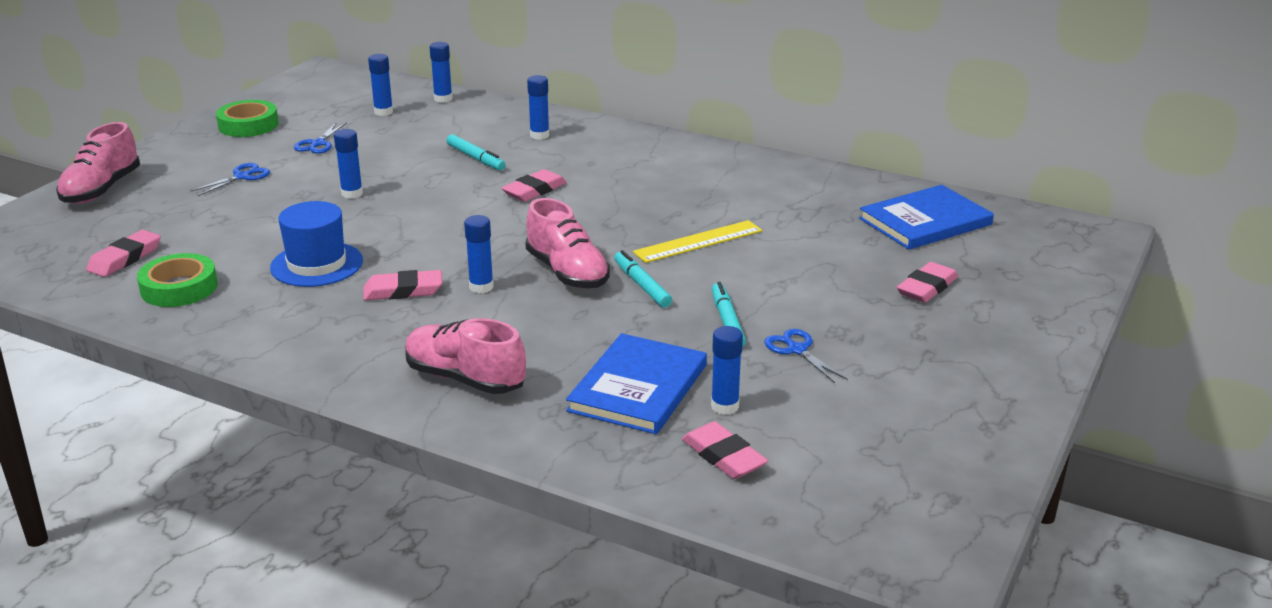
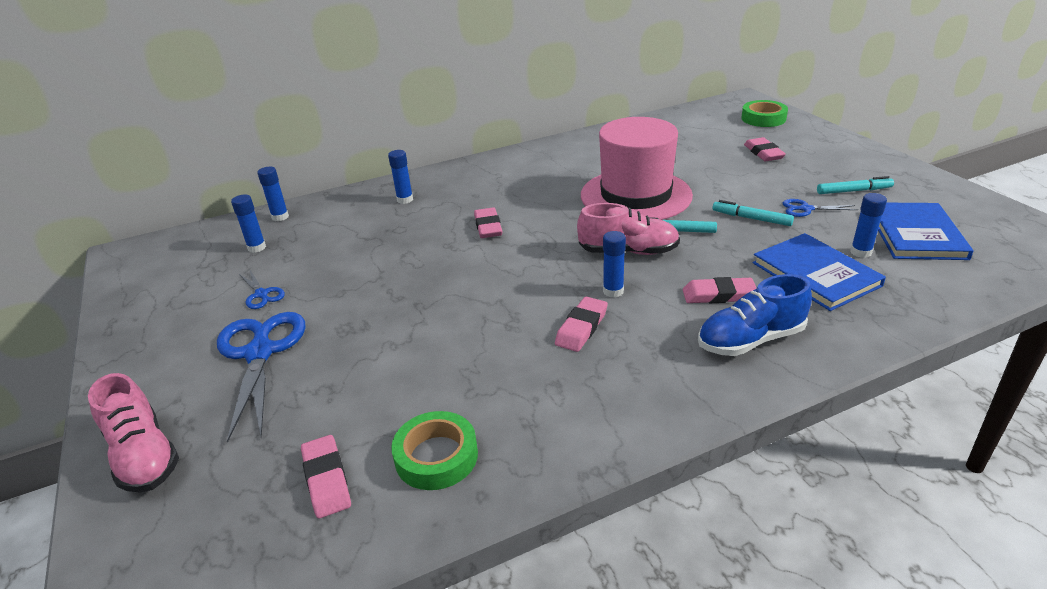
camera: 50 degrees left, 5 degrees up
blue scissors [191,163,270,196] -> blue scissors [217,312,306,443], size x2.09
green tape [216,100,279,137] -> green tape moved to [741,100,788,127]
blue hat [270,201,363,287] -> none
blue glue stick [334,129,363,199] -> none
pink shoe [405,318,526,394] -> blue shoe [698,274,812,356]
turquoise marker [447,134,506,170] -> turquoise marker moved to [817,176,894,194]
yellow ruler [633,220,762,263] -> pink hat [581,117,693,220]
pink eraser [682,421,768,479] -> pink eraser moved to [683,277,756,303]
blue book [859,185,994,250] -> blue book moved to [878,203,973,260]

